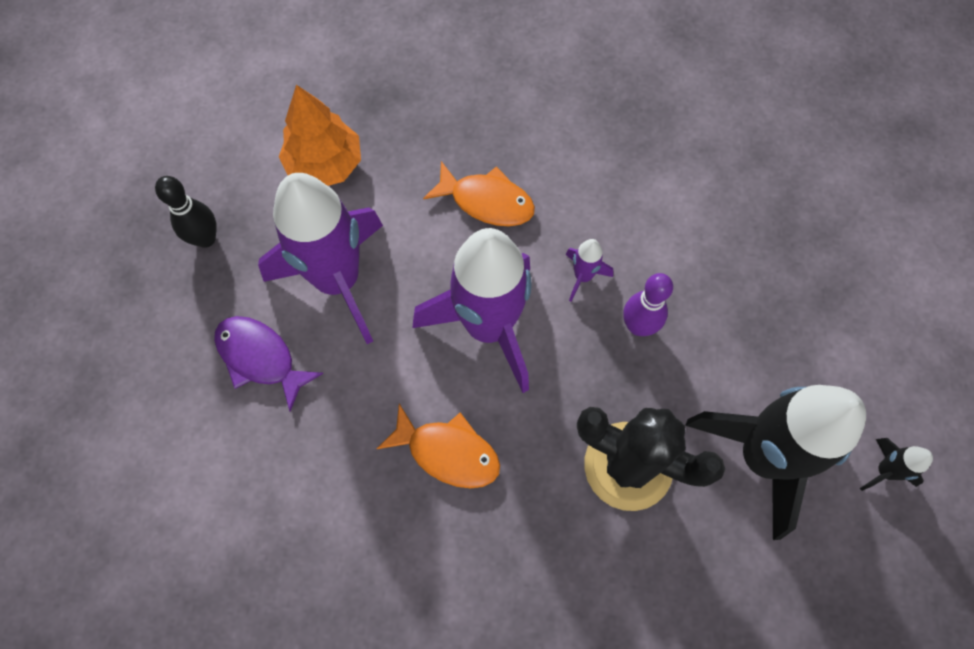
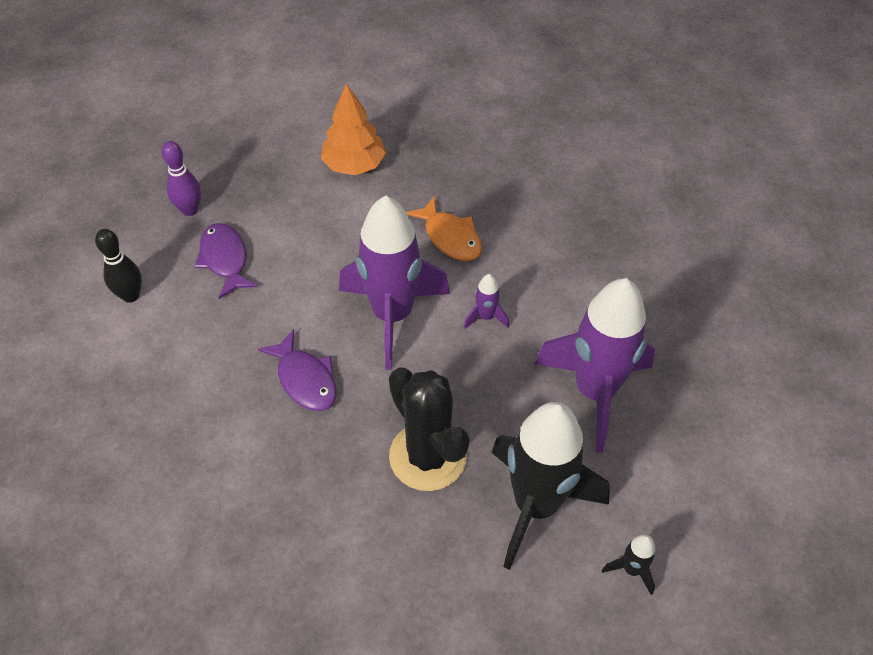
camera: 30 degrees right, 15 degrees down
black bowling pin [155,176,217,248] -> black bowling pin moved to [95,229,142,303]
purple rocket [258,173,383,344] -> purple rocket moved to [535,278,655,452]
orange fish [377,404,500,488] -> purple fish [258,329,336,411]
purple bowling pin [623,273,673,336] -> purple bowling pin moved to [162,141,201,216]

